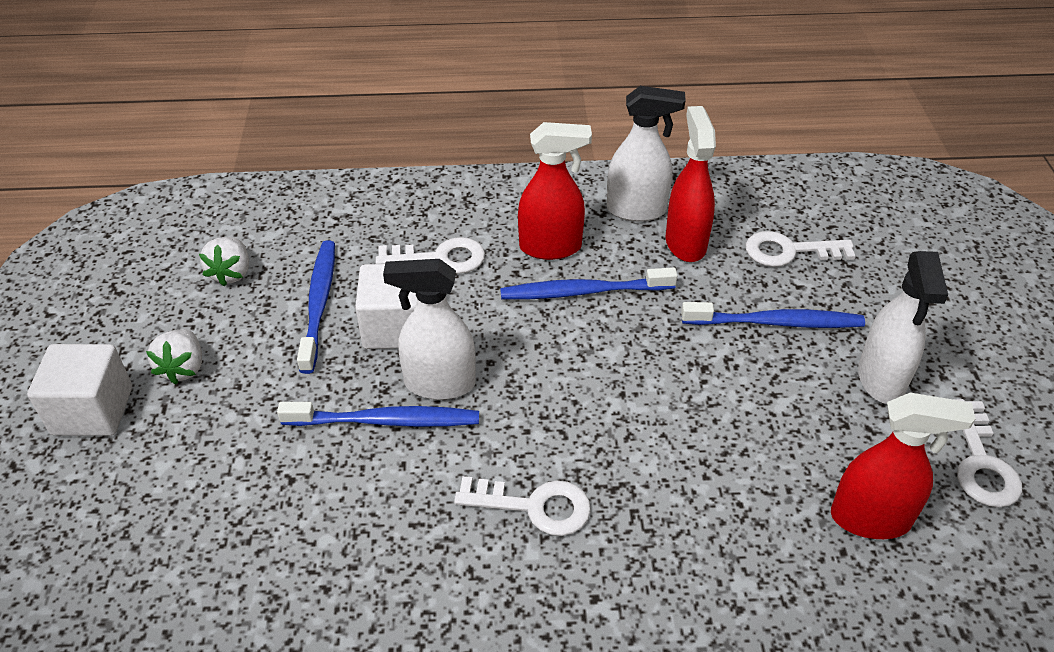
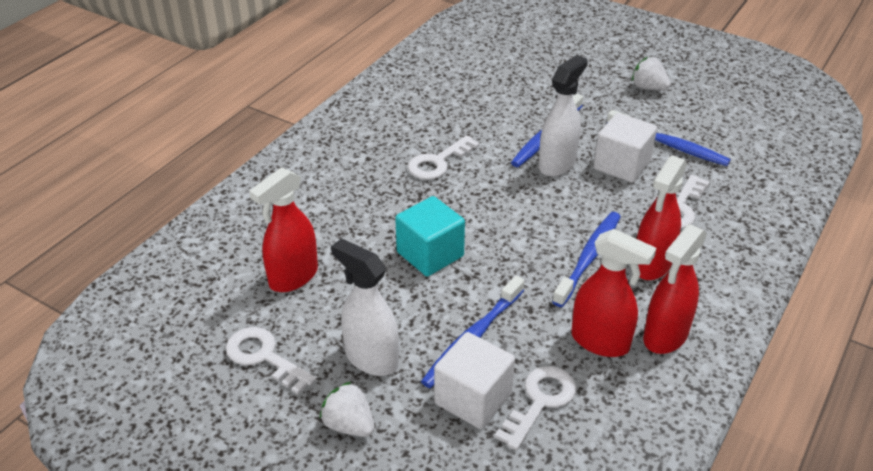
camera: 125 degrees right, 5 degrees down
white cube [27,344,132,436] -> white cube moved to [434,332,515,429]
white strawberry [199,237,249,287] -> white strawberry moved to [319,382,375,437]
white spray bottle [607,86,685,222] -> red spray bottle [643,224,707,354]
none -> turquoise cube [395,196,465,276]

